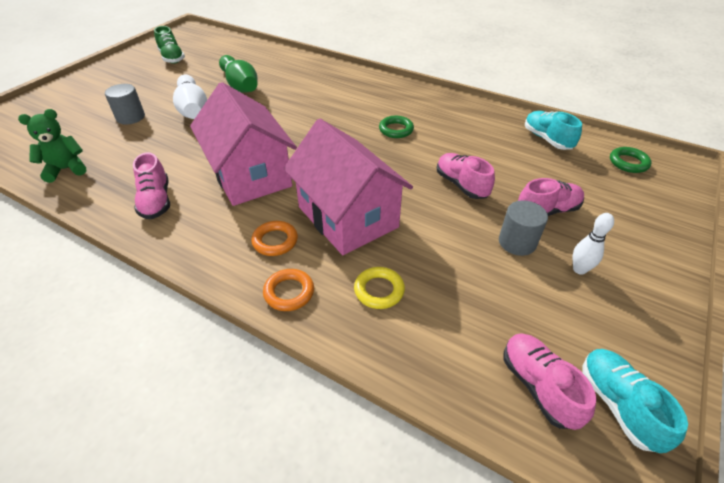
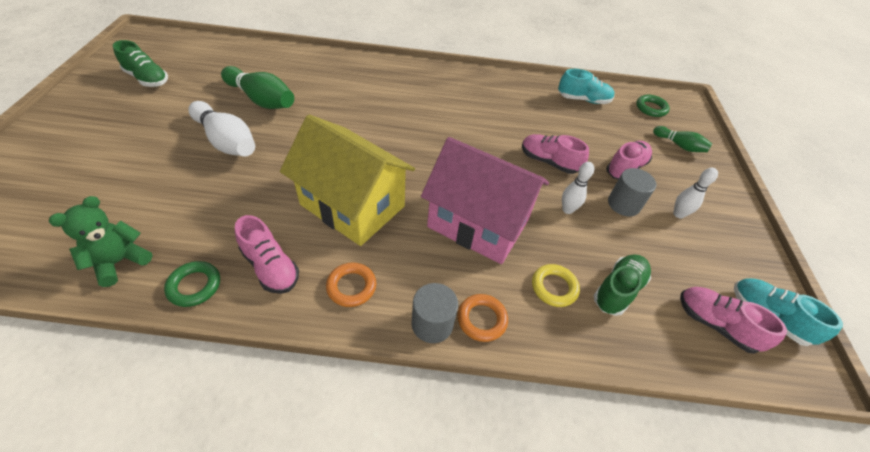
camera: 30 degrees left, 5 degrees up
grey cylinder [105,84,145,124] -> grey cylinder moved to [412,283,458,343]
pink house [190,82,297,206] -> yellow house [280,115,415,246]
orange ring [251,221,298,256] -> orange ring moved to [326,263,376,307]
green ring [379,116,414,138] -> green ring moved to [164,261,220,307]
turquoise shoe [525,111,582,150] -> turquoise shoe turned 150 degrees clockwise [558,69,614,104]
none -> white bowling pin [562,162,594,214]
none -> green shoe [593,255,651,316]
none -> green bowling pin [653,126,712,152]

